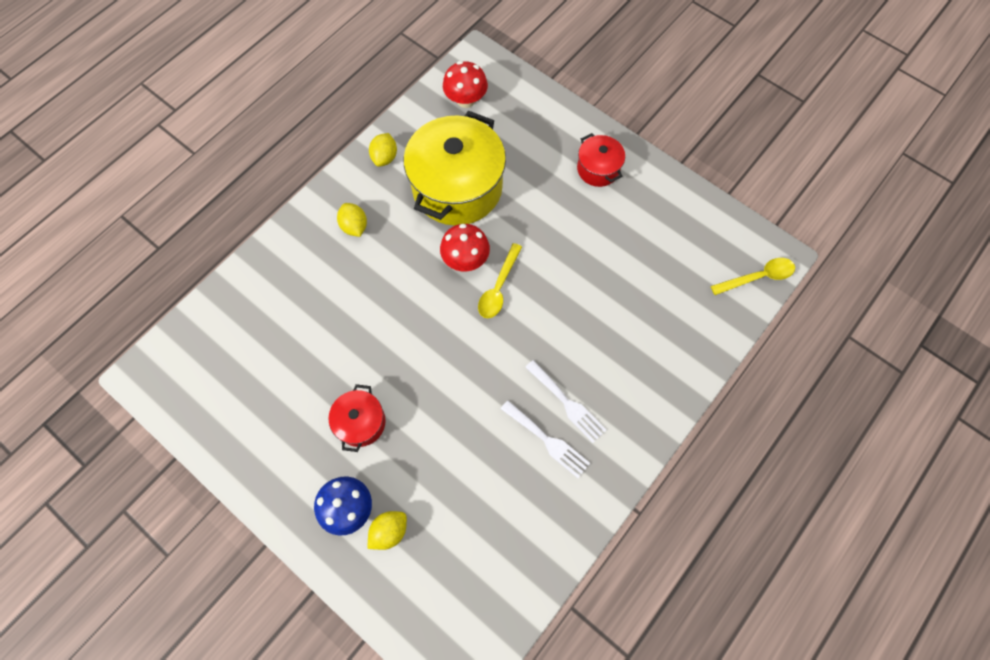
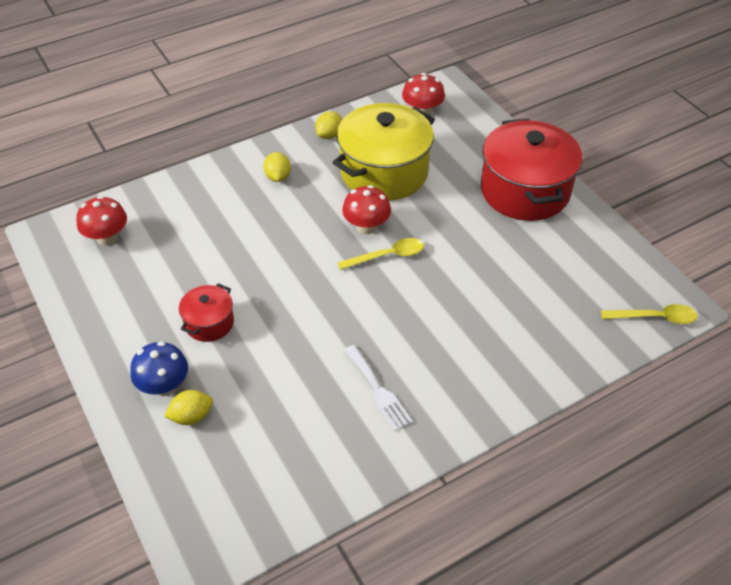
camera: 20 degrees right, 20 degrees down
yellow spoon [478,243,522,318] -> yellow spoon turned 150 degrees counterclockwise [337,238,424,270]
white fork [525,360,606,443] -> none
red pot [577,133,625,187] -> red pot [481,118,582,221], size x2.07
none -> red mushroom [76,196,127,246]

